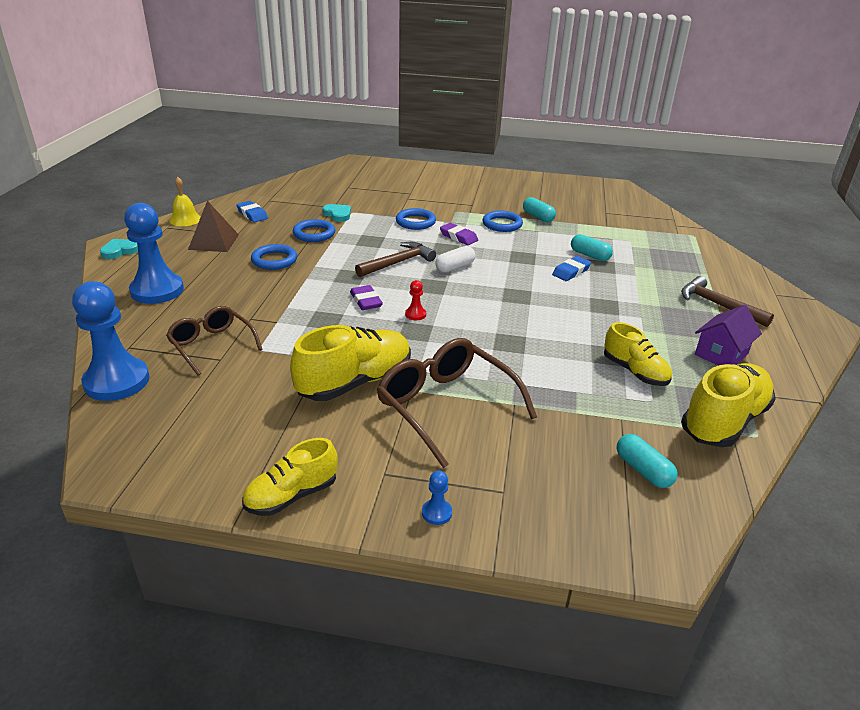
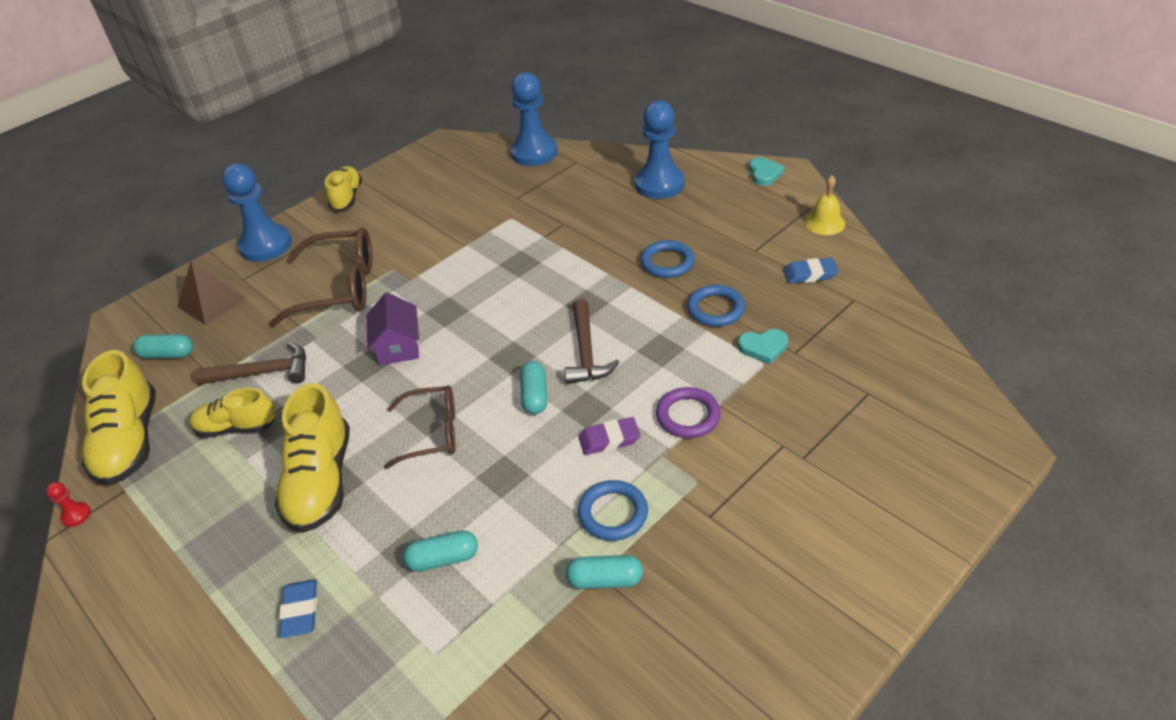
camera: 130 degrees right, 10 degrees up
brown glasses [166,306,263,376] -> brown glasses moved to [384,385,456,469]
brown pyramid [188,201,239,252] -> brown pyramid moved to [178,260,245,325]
yellow shoe [290,325,411,401] -> yellow shoe moved to [274,383,350,533]
purple eraser [350,285,383,310] -> none
blue ring [396,208,436,230] -> purple ring [656,387,721,438]
red pawn [405,280,426,320] -> red pawn moved to [46,482,91,527]
blue pawn [422,471,452,525] -> blue pawn [222,163,292,262], size x2.48
white capsule [435,246,475,273] -> turquoise capsule [520,361,548,414]
blue eraser [552,256,591,281] -> blue eraser moved to [279,579,317,638]
brown hammer [681,276,774,327] -> brown hammer moved to [194,342,306,385]
purple house [695,305,762,366] -> purple house moved to [367,292,419,365]

